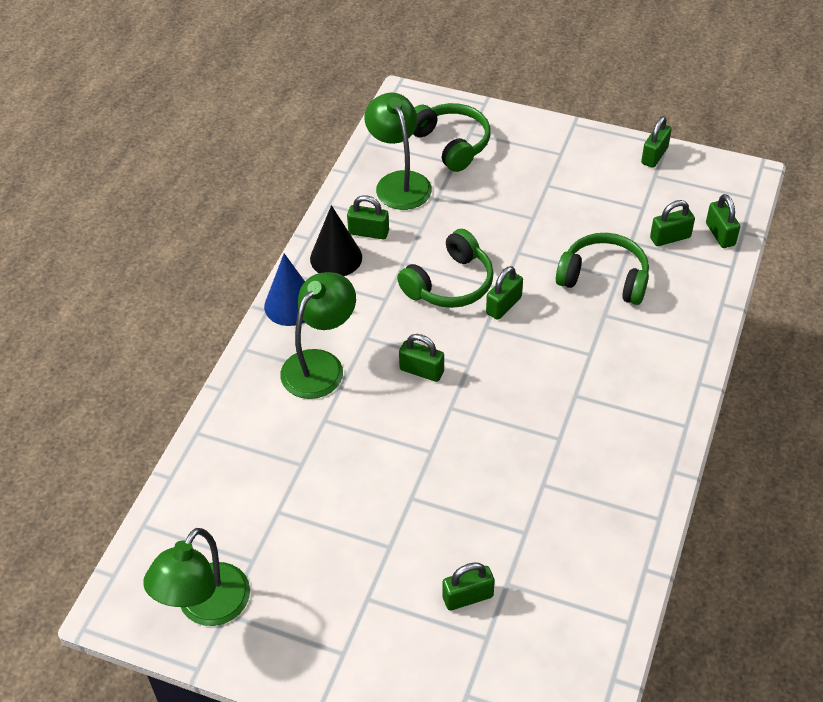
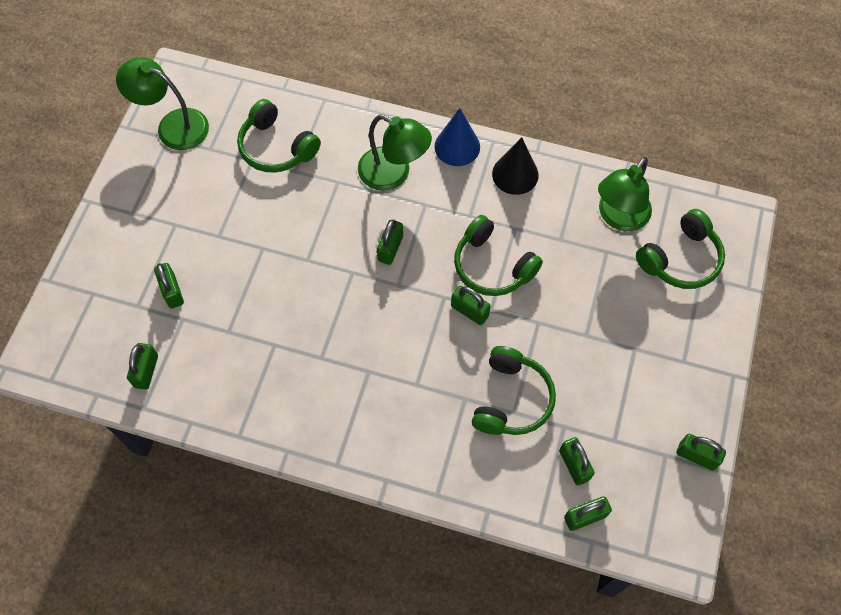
camera: 85 degrees right, 15 degrees up
green padlock [347,195,389,240] -> green padlock moved to [127,343,158,390]
green lamp [365,93,432,210] -> green lamp turned 150 degrees clockwise [598,157,652,231]
none -> green headphones [237,99,321,173]

